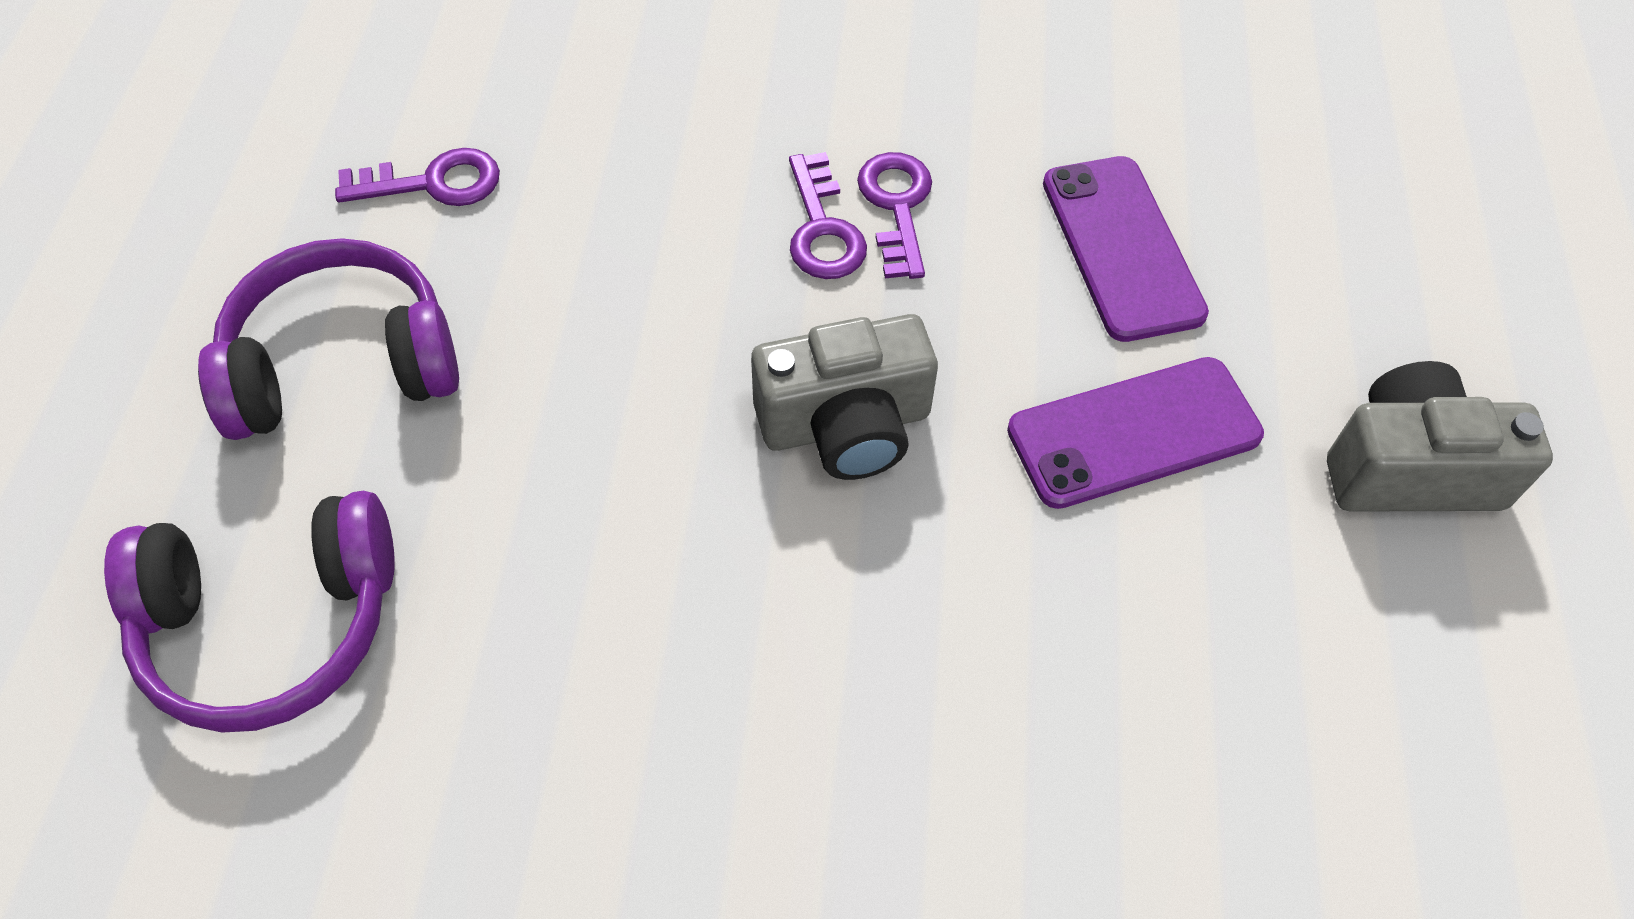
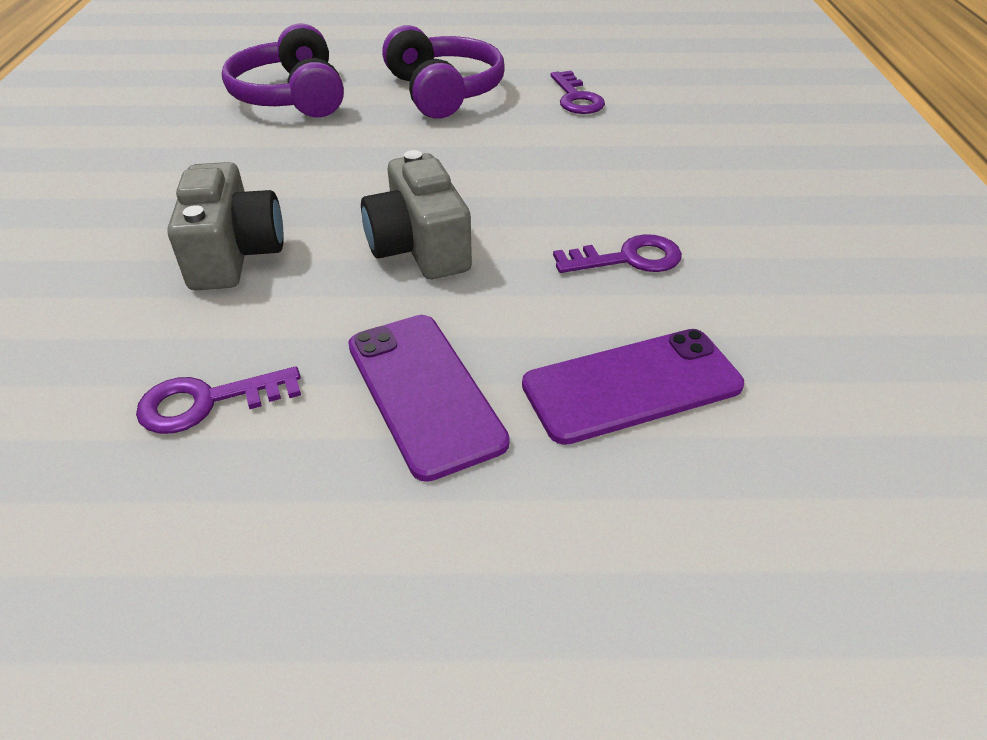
camera: 85 degrees right, 15 degrees down
purple key [789,152,867,279] -> purple key moved to [136,366,301,434]
grey camera [1327,361,1553,512] -> grey camera moved to [167,162,284,290]

